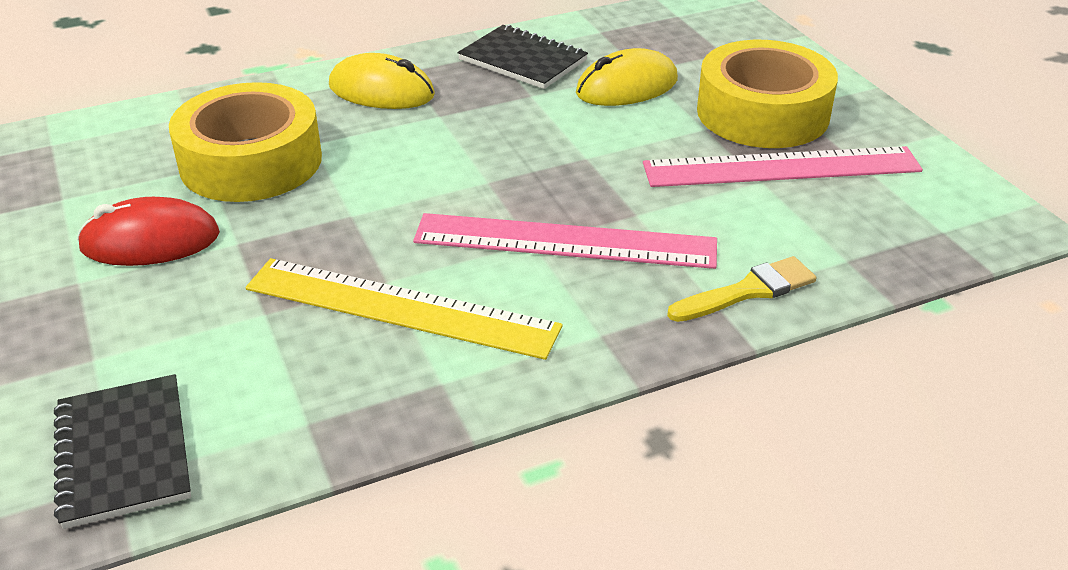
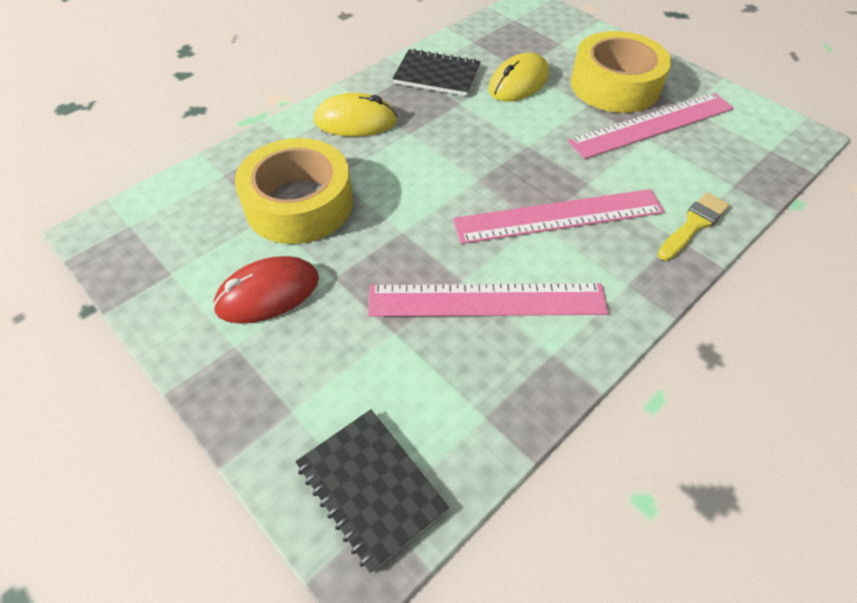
camera: 20 degrees left, 15 degrees up
yellow ruler [245,258,563,360] -> pink ruler [368,283,609,317]

